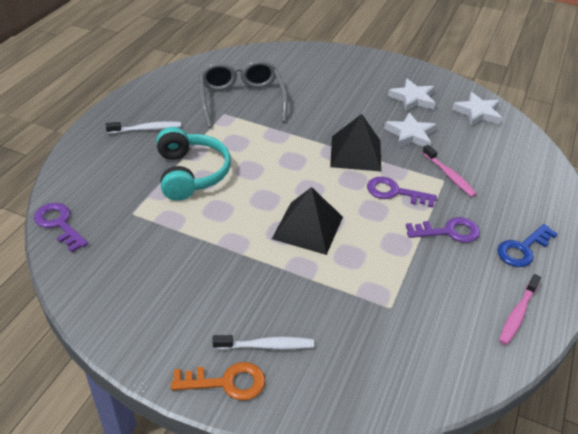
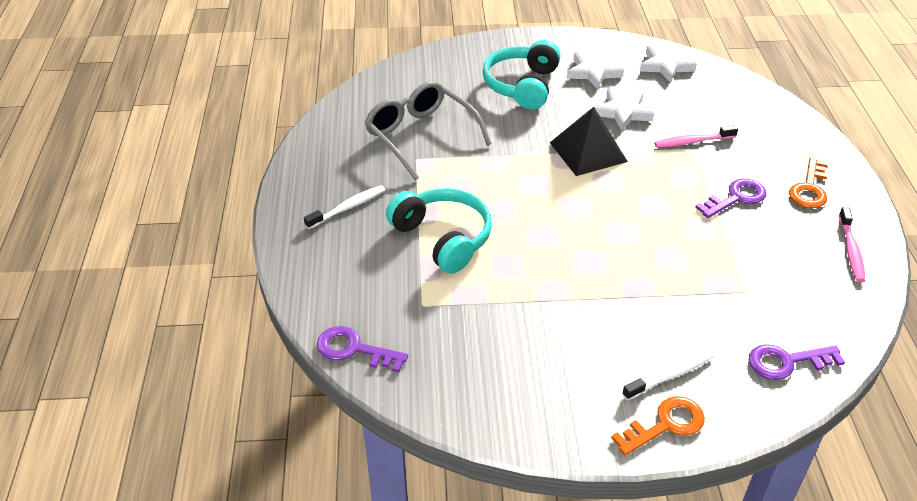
camera: 25 degrees left, 0 degrees up
black pyramid [272,187,343,255] -> none
purple key [367,177,437,208] -> purple key moved to [749,344,845,380]
pink toothbrush [422,145,477,197] -> pink toothbrush turned 135 degrees clockwise [654,125,738,148]
blue key [497,224,558,267] -> orange key [789,157,828,208]
none -> turquoise headphones [482,40,561,110]

